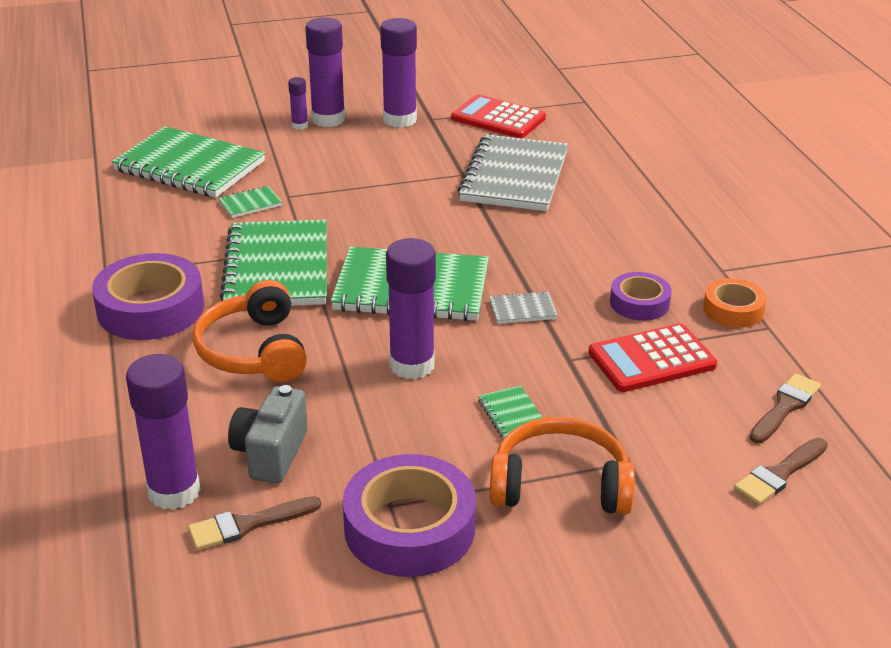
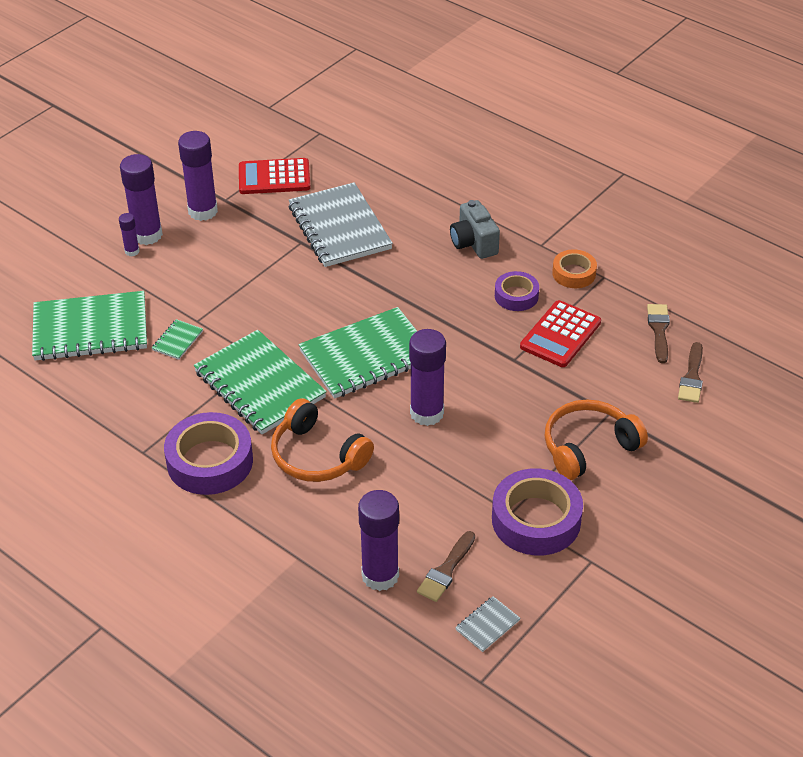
camera: 35 degrees left, 10 degrees up
grey camera [228,385,308,484] -> grey camera moved to [450,200,500,259]
green notebook [478,386,543,439] -> none
grey notebook [490,291,558,324] -> grey notebook moved to [455,596,520,652]

